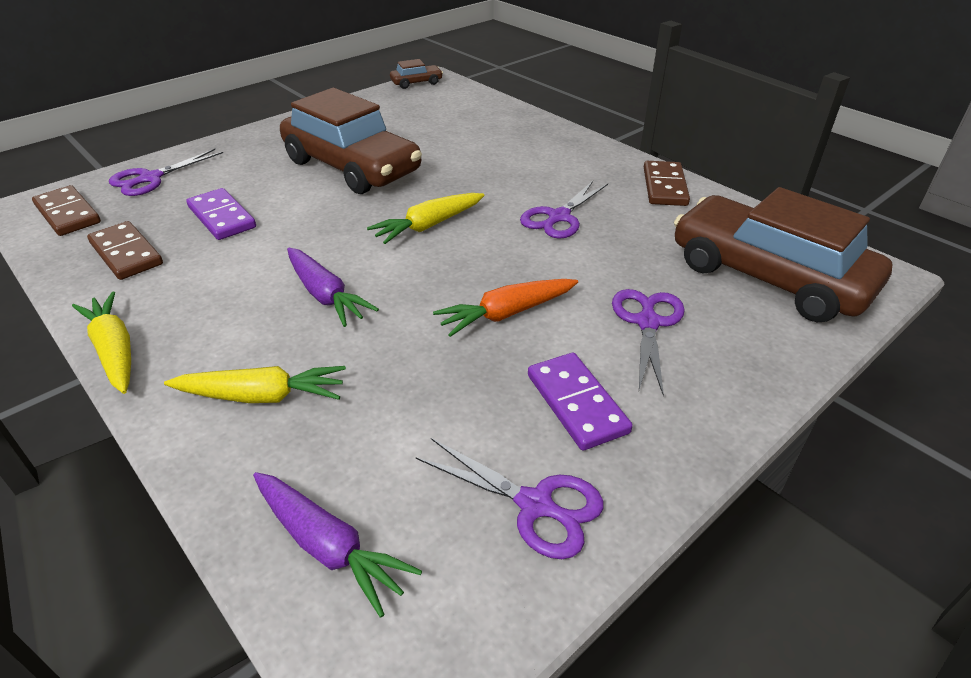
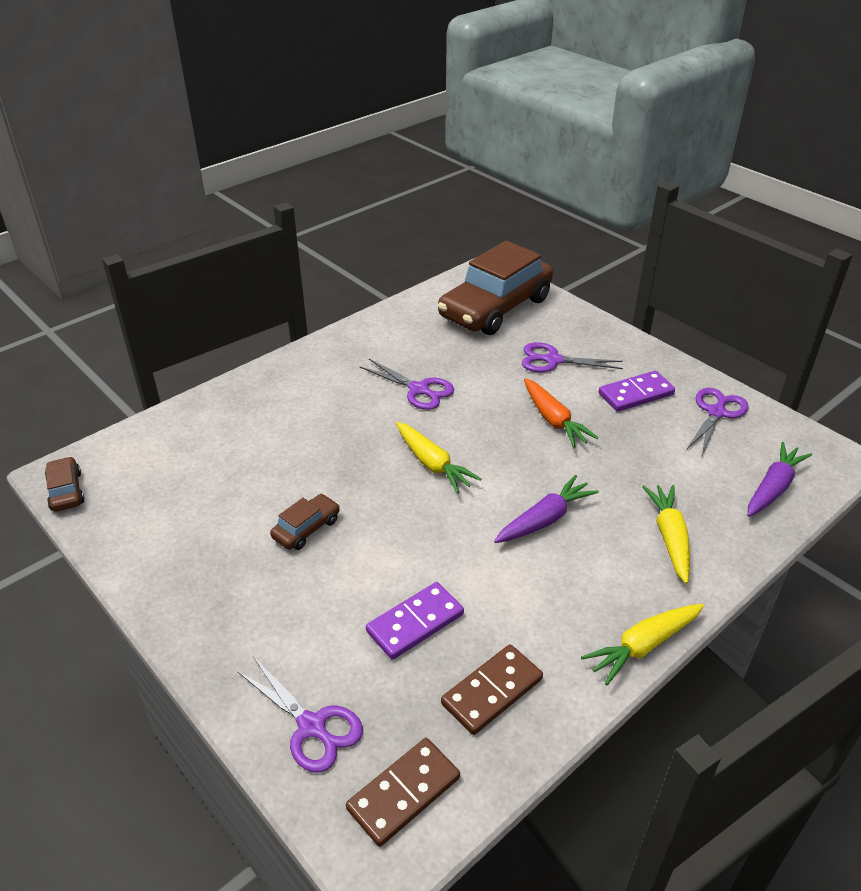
camera: 90 degrees left, 0 degrees up
brown car [280,88,422,194] -> brown car [270,494,340,550], size x0.42
brown domino [644,161,690,206] -> none

